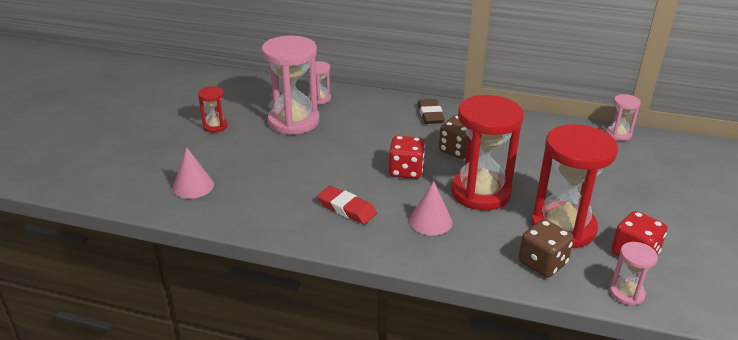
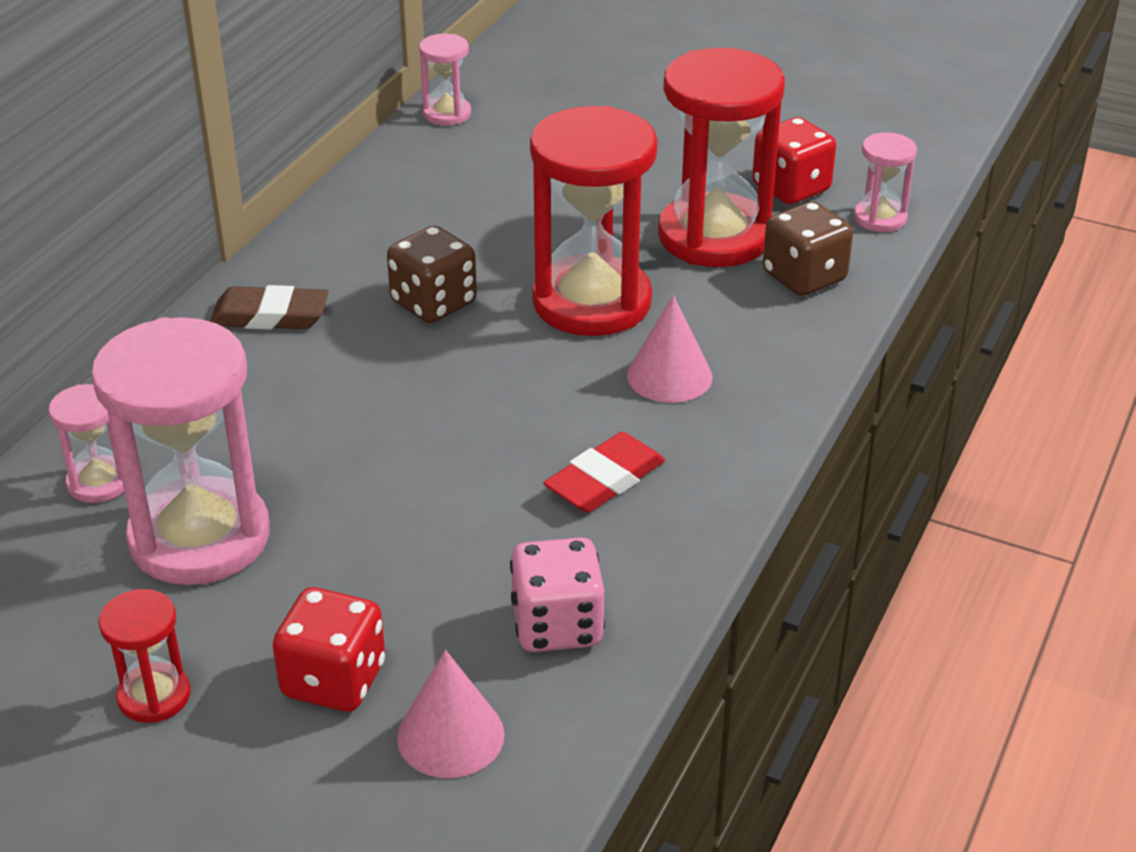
camera: 80 degrees left, 5 degrees up
red dice [389,136,425,179] -> red dice moved to [273,587,385,712]
none -> pink dice [510,537,605,652]

